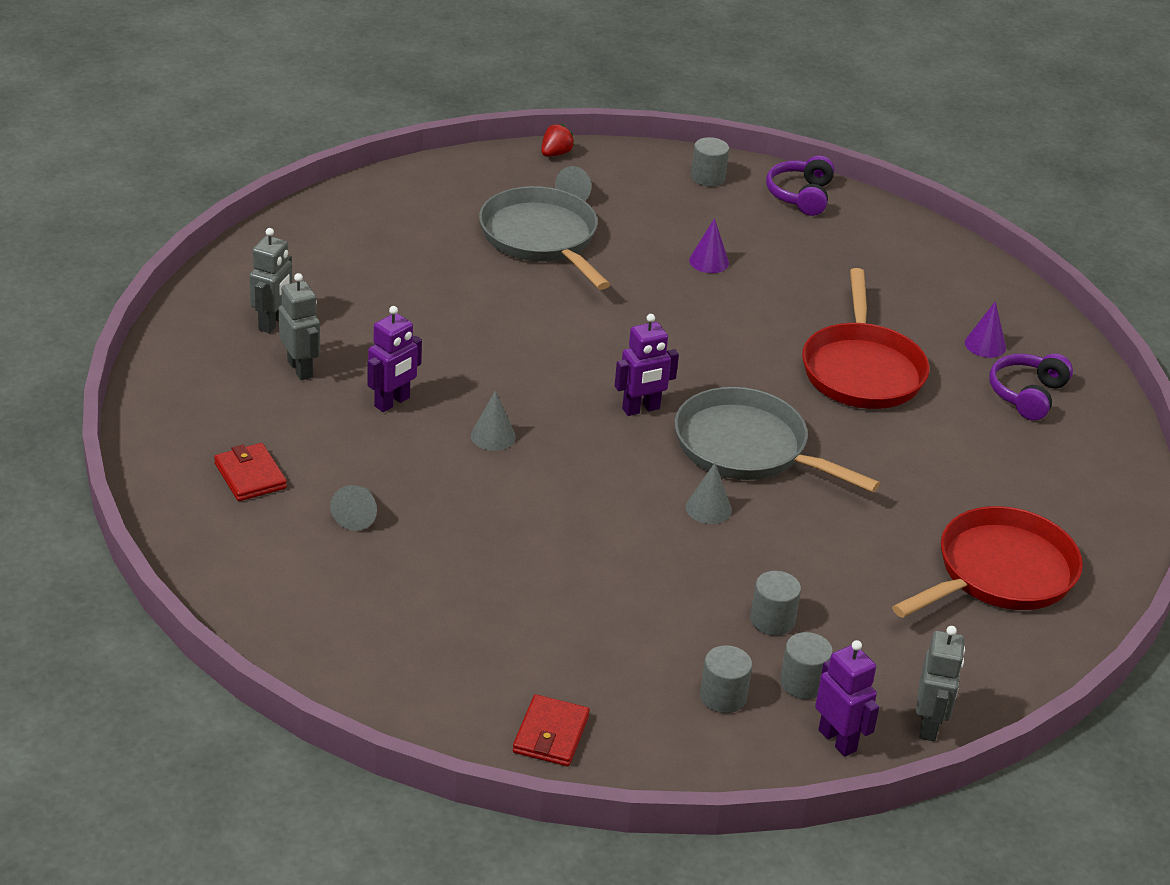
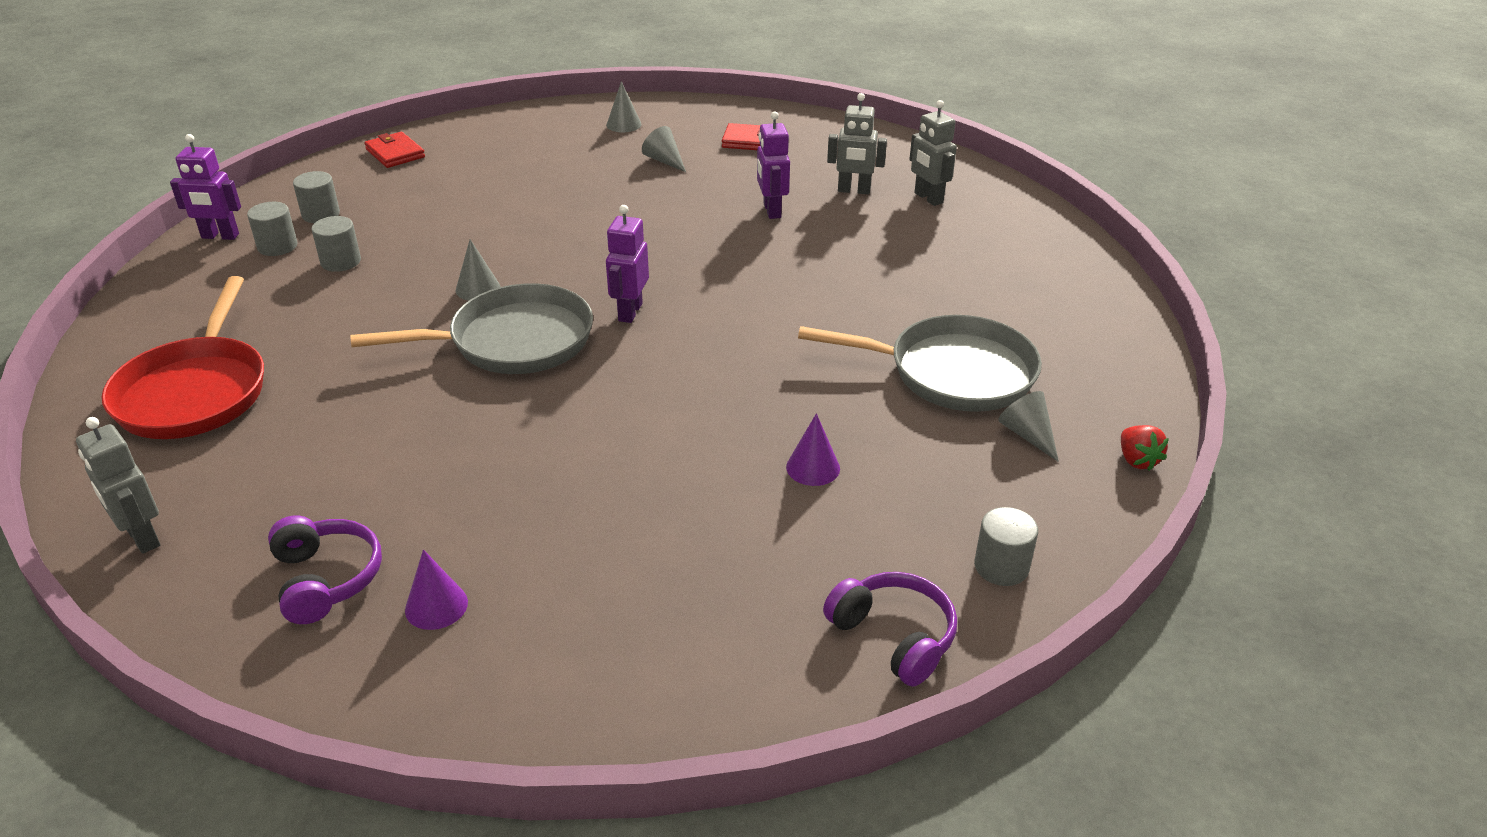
camera: 130 degrees right, 0 degrees up
grey cone [471,390,516,451] -> grey cone moved to [606,81,642,132]
red pan [802,268,929,409] -> none
grey robot [916,626,965,741] -> grey robot moved to [76,417,160,554]

